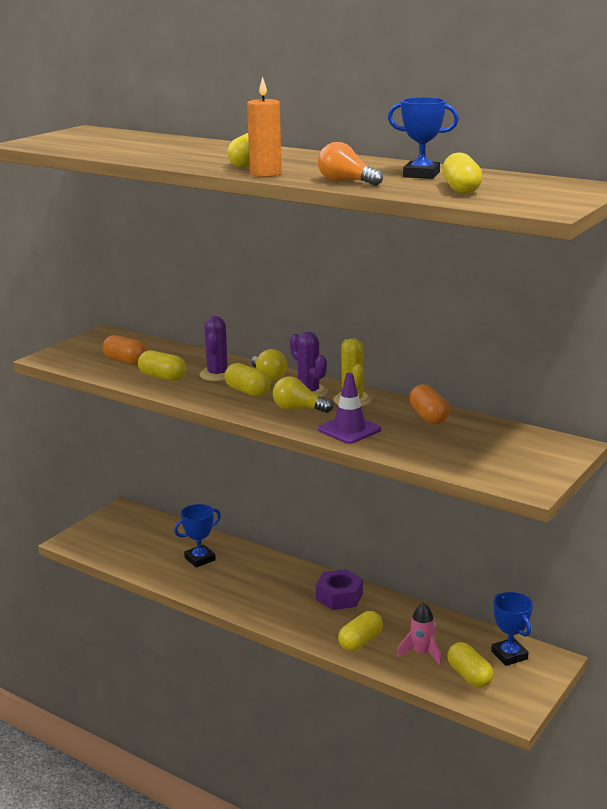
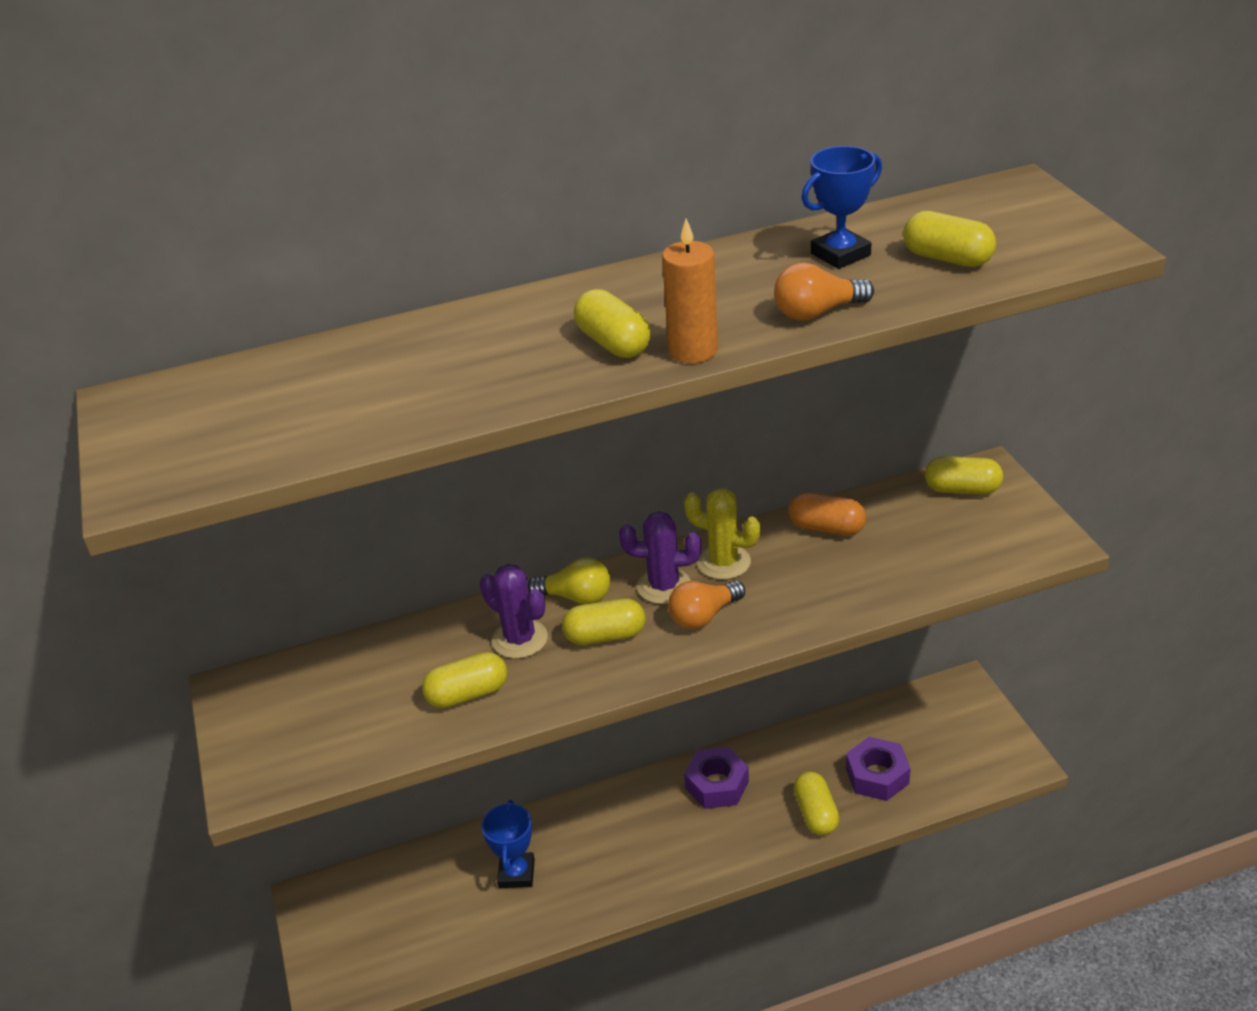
camera: 50 degrees left, 15 degrees up
orange capsule [103,335,147,365] -> none
yellow light bulb [273,377,333,413] -> orange light bulb [668,581,745,629]
purple traffic cone [318,373,381,444] -> none
pink rocket [397,603,442,666] -> purple nut [846,737,911,801]
yellow capsule [447,642,493,688] -> yellow capsule moved to [925,456,1003,494]
blue trophy [491,592,533,666] -> none

